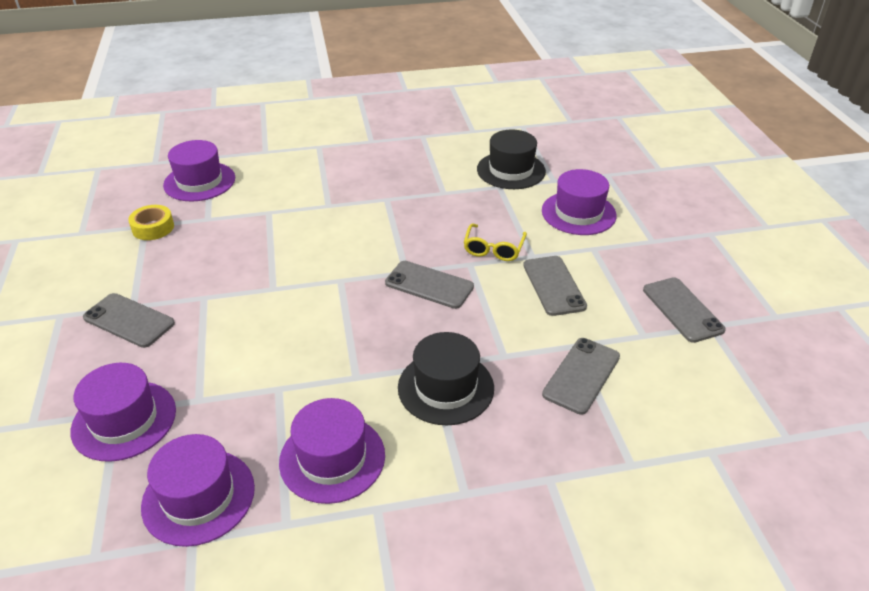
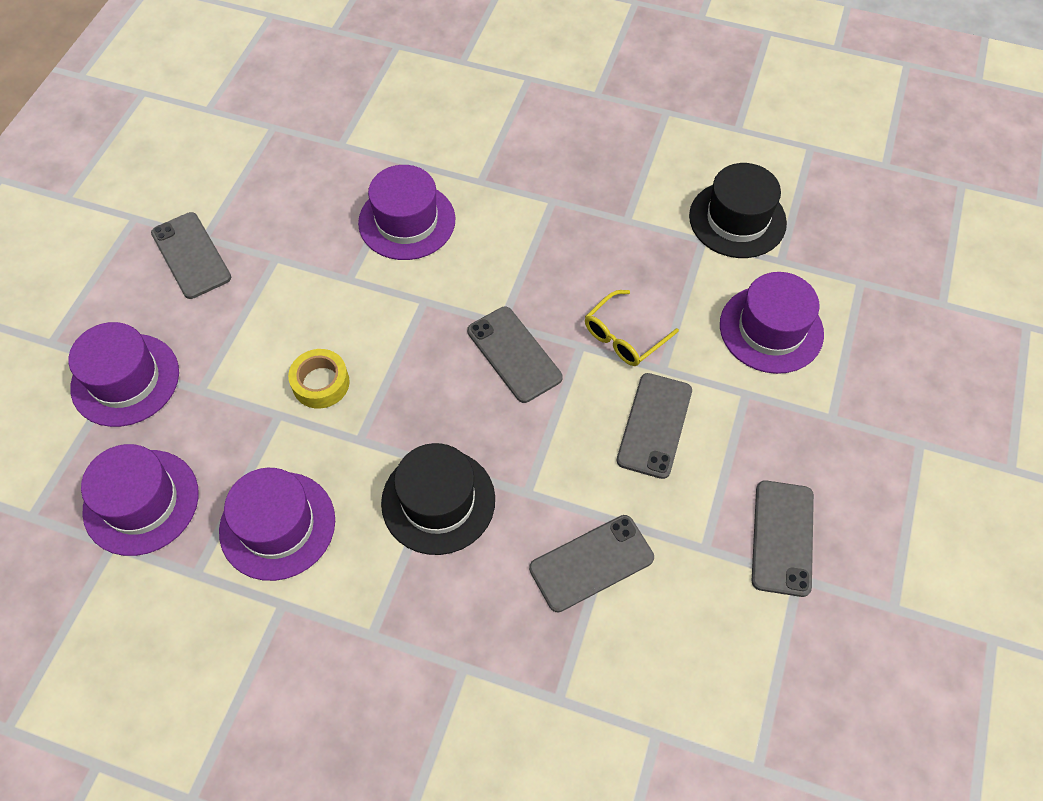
camera: 30 degrees right, 20 degrees up
yellow tape [128,205,174,240] -> yellow tape moved to [288,349,350,409]
purple hat [163,140,235,201] -> purple hat moved to [358,165,455,260]

